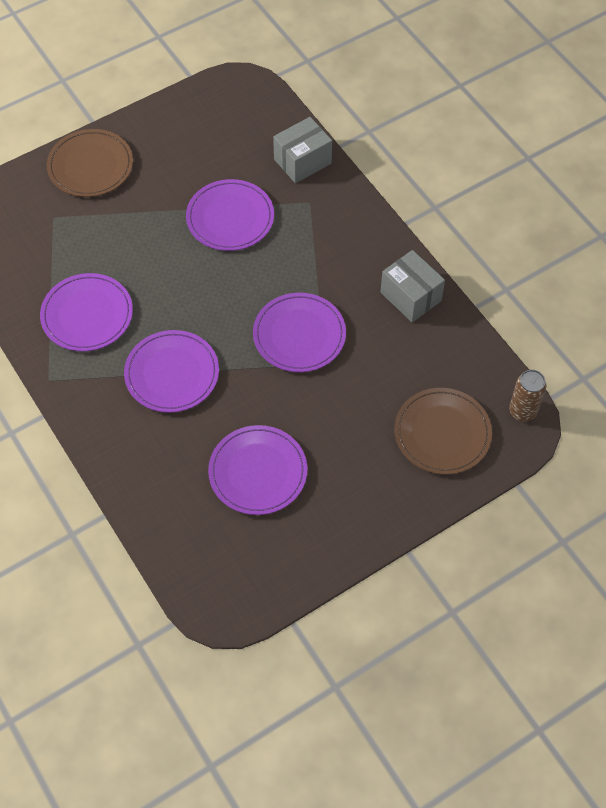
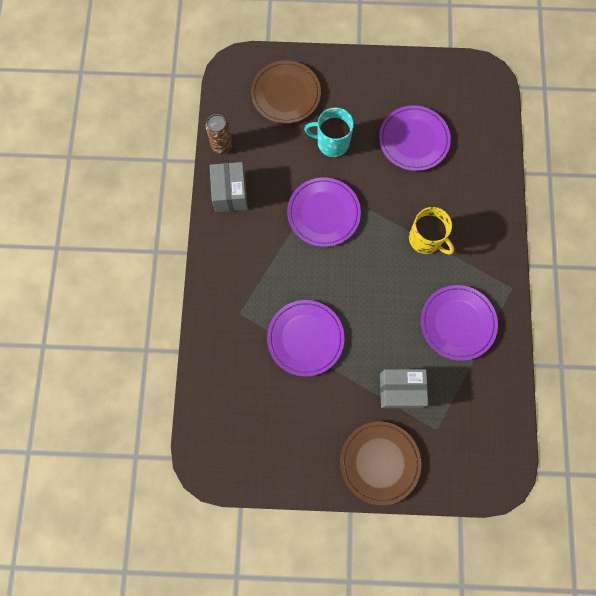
camera: 145 degrees left, 15 degrees up
purple plate [124,330,219,413] -> yellow mug [409,207,454,255]
grey box [273,117,332,183] -> grey box moved to [380,369,428,408]
brown can [509,370,546,422] -> brown can moved to [206,114,232,154]
none -> turquoise mug [304,107,354,157]

